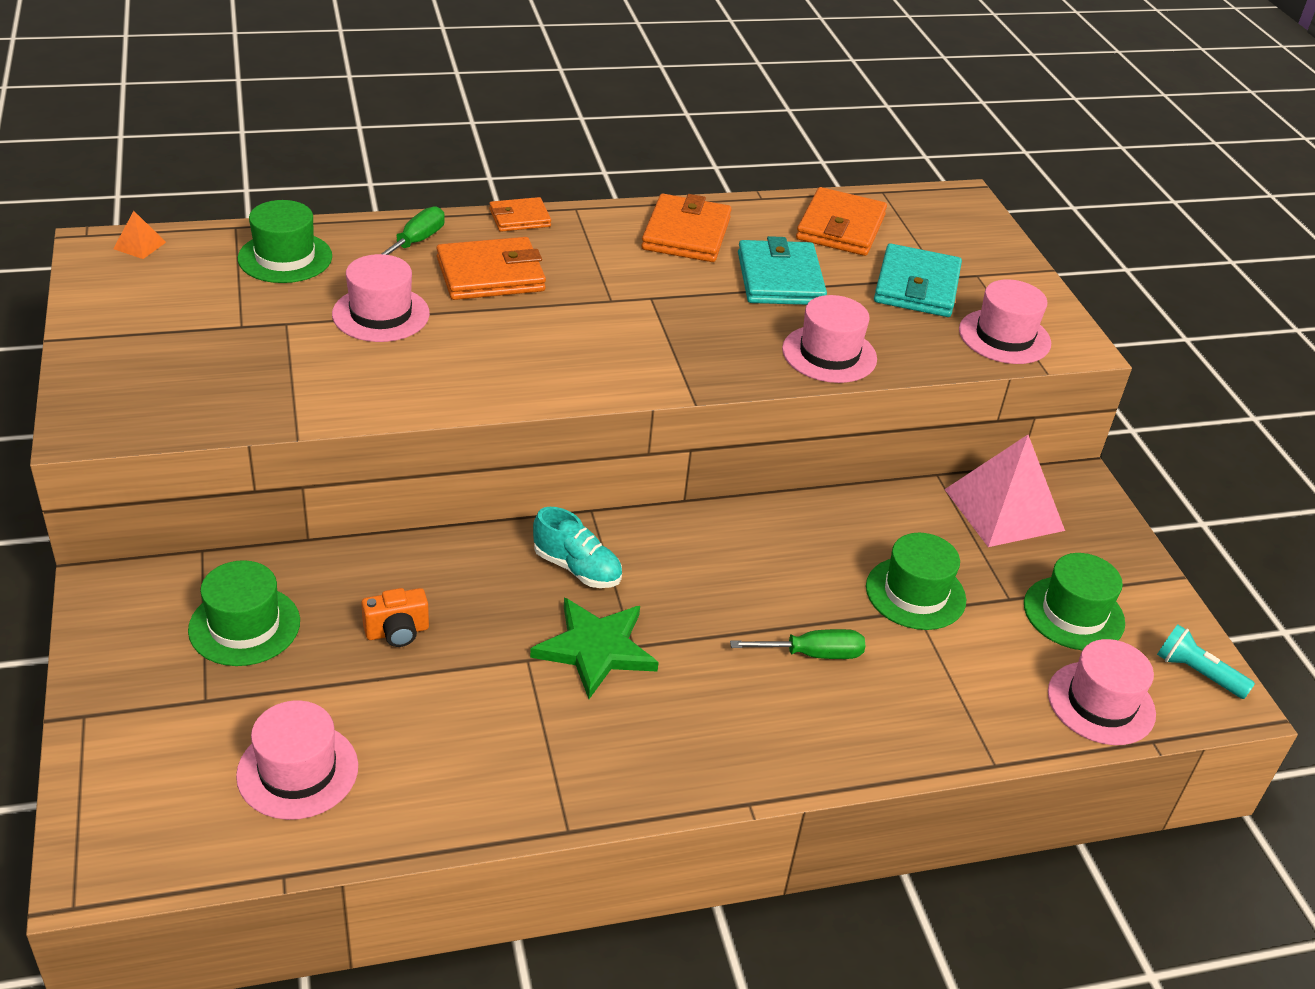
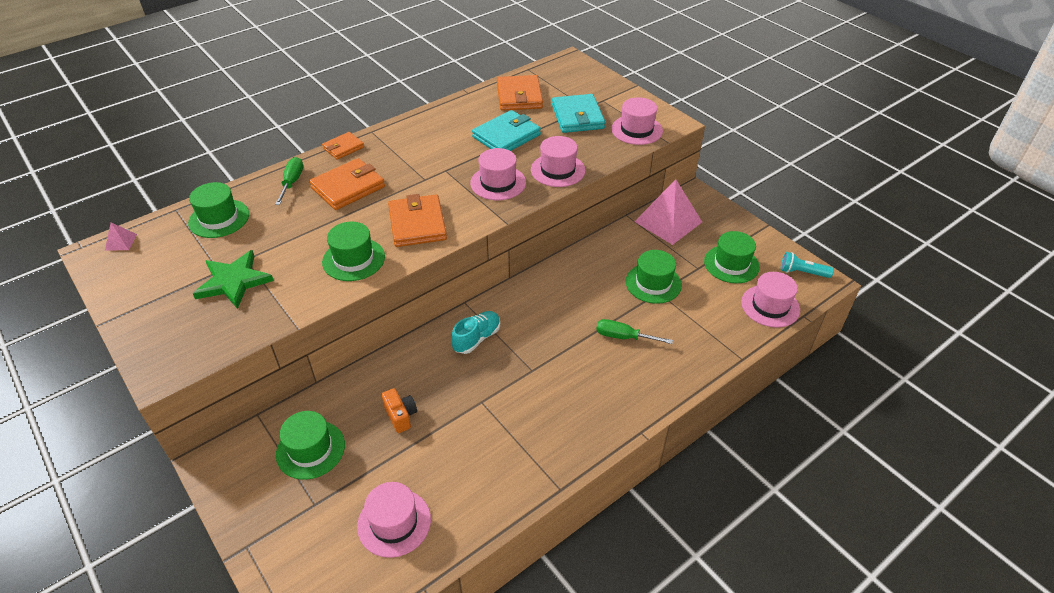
camera: 20 degrees left, 5 degrees up
orange pyramid [113,211,166,259] -> pink pyramid [105,223,137,250]
pink hat [332,254,430,342] -> pink hat moved to [470,148,526,200]
orange camera [361,588,429,647] -> orange camera turned 75 degrees counterclockwise [382,388,417,433]
green star [530,598,659,699] -> green star moved to [193,250,274,309]
turquoise shoe [533,507,622,588] -> turquoise shoe turned 60 degrees counterclockwise [451,311,500,354]
orange wallet [641,194,732,262] -> orange wallet moved to [388,194,447,247]
green screwdriver [730,629,865,659] -> green screwdriver turned 135 degrees counterclockwise [596,319,673,344]
turquoise wallet [738,236,827,305] -> turquoise wallet turned 75 degrees clockwise [472,110,541,151]
none -> green hat [322,222,385,281]

